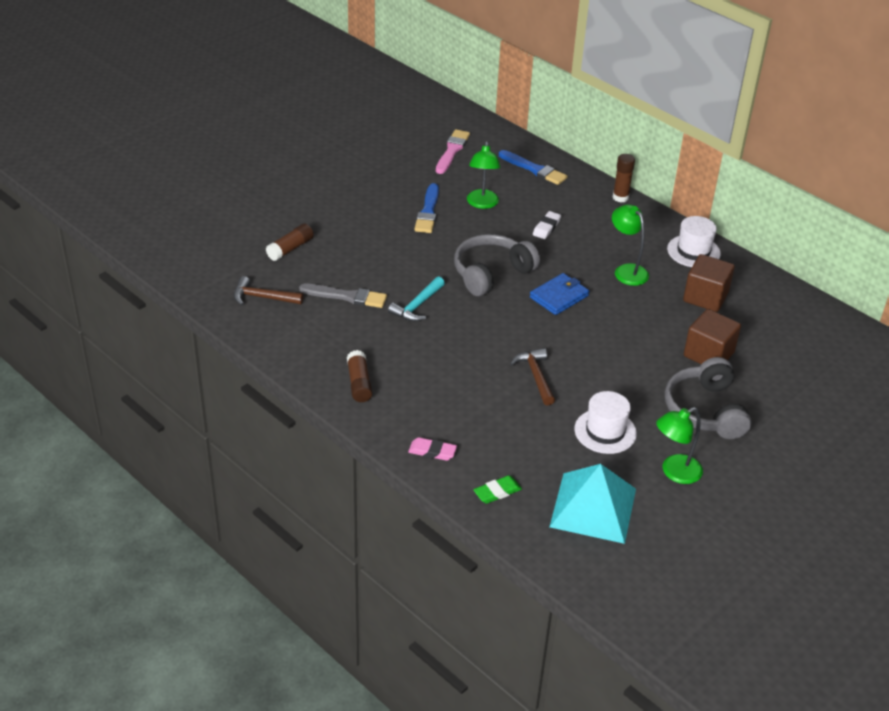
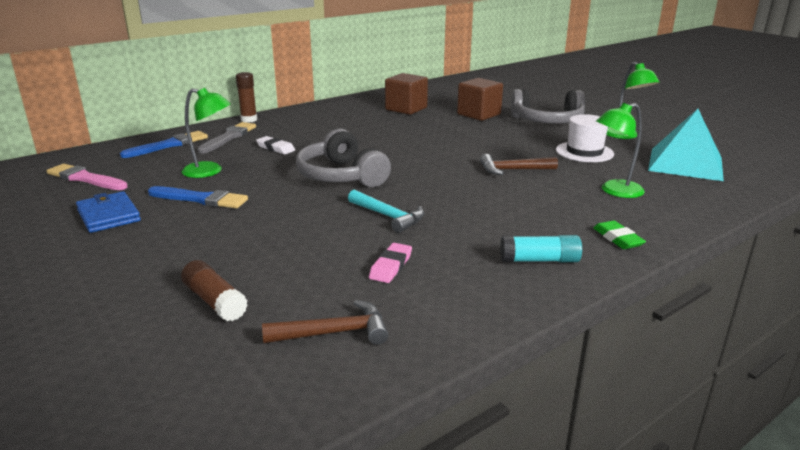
camera: 80 degrees left, 15 degrees down
brown hammer [234,276,303,305] -> brown hammer turned 120 degrees counterclockwise [262,300,388,345]
grey brush [299,284,387,308] -> grey brush moved to [197,122,256,154]
brown glue stick [347,350,372,402] -> turquoise glue stick [500,235,582,262]
pink eraser [408,437,457,461] -> pink eraser moved to [369,243,412,283]
green eraser [473,475,522,504] -> green eraser moved to [593,220,646,249]
blue wallet [530,273,589,315] -> blue wallet moved to [76,191,141,233]
green lamp [612,204,649,286] -> green lamp moved to [596,103,645,198]
white hat [667,216,721,267] -> none

